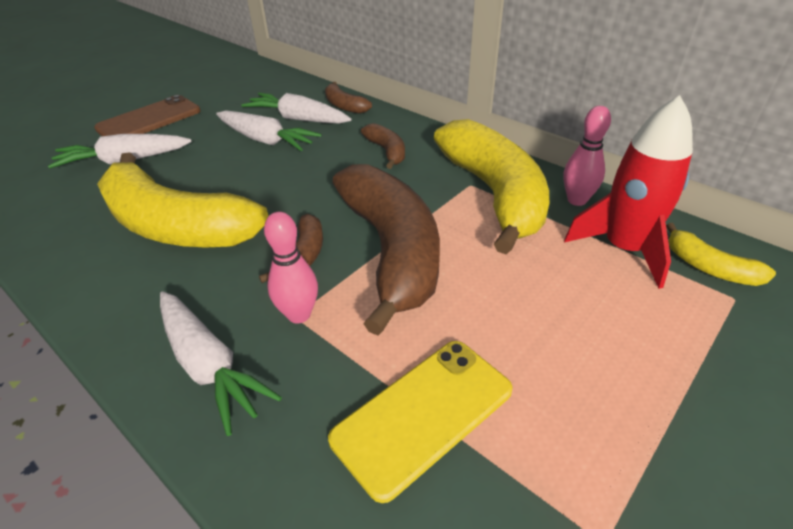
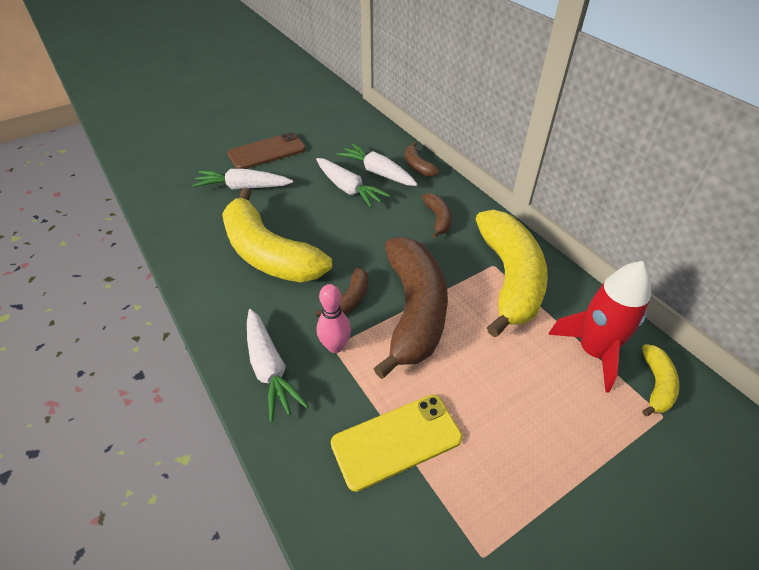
camera: 15 degrees right, 5 degrees up
pink bowling pin [563,106,611,206] -> none
yellow banana [666,223,776,286] -> yellow banana turned 135 degrees counterclockwise [642,344,680,416]

